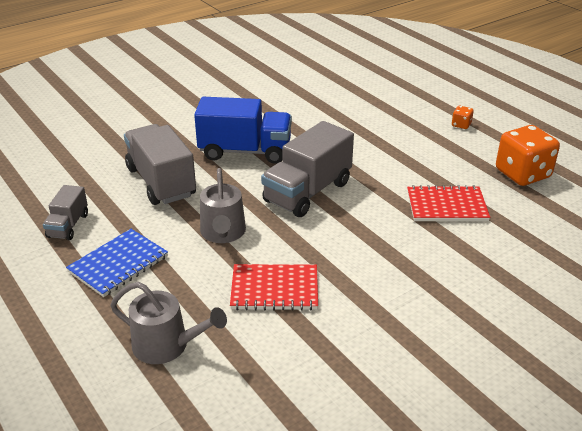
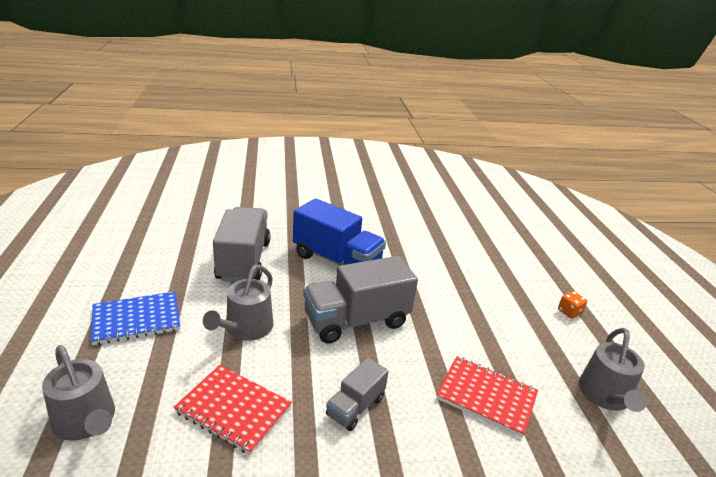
camera: 25 degrees right, 5 degrees down
grey truck [43,185,88,240] -> grey truck moved to [326,358,389,431]
orange dice [496,125,560,186] -> grey watering can [579,328,647,412]

